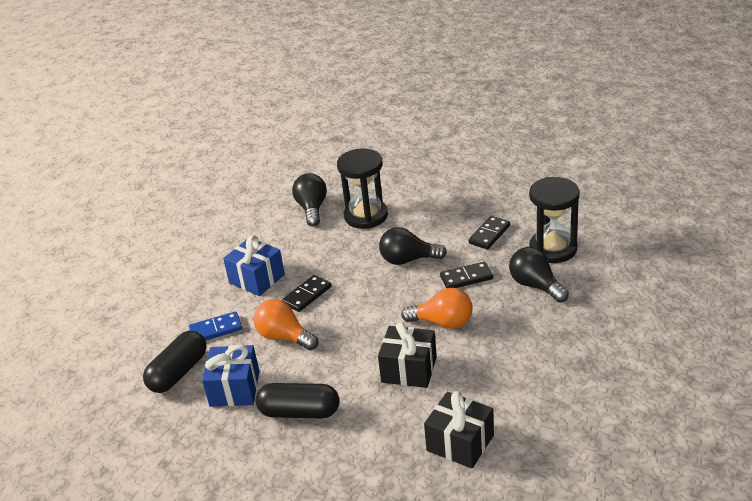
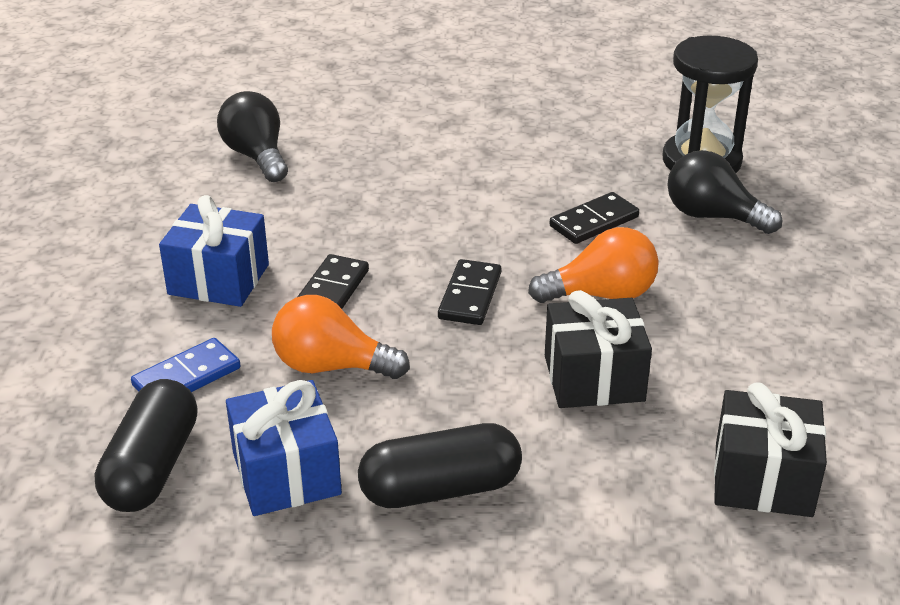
camera: 25 degrees left, 0 degrees up
black hourglass [337,148,388,229] -> none
black light bulb [379,227,447,265] -> none
black domino [468,216,510,249] -> black domino moved to [438,259,501,325]

